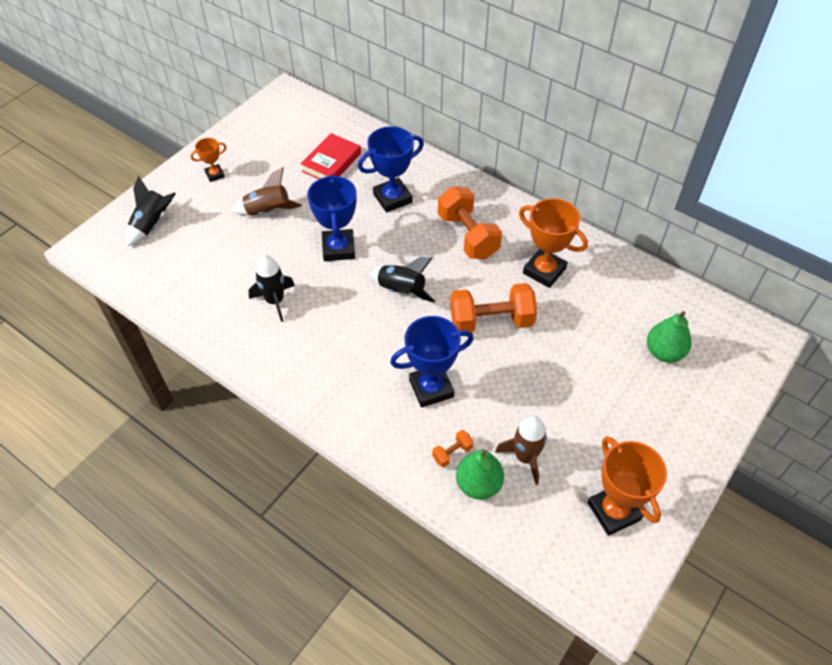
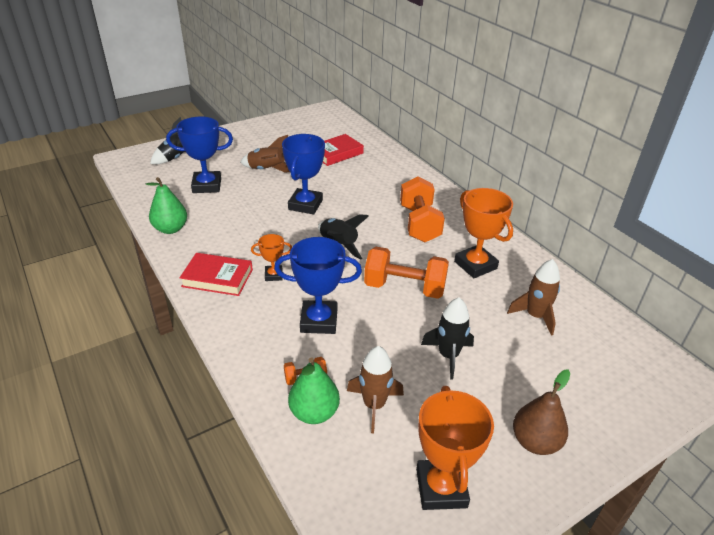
camera: 20 degrees right, 15 degrees down
orange trophy [191,138,226,182] -> orange trophy moved to [251,234,292,281]
black rocket [248,255,295,322] -> black rocket moved to [421,297,474,380]
blue trophy [358,126,424,213] -> blue trophy moved to [166,116,233,193]
green pear [647,311,692,363] -> green pear moved to [146,177,187,234]
none -> red book [180,253,253,296]
none -> brown rocket [507,259,560,336]
none -> brown pear [513,370,570,455]

